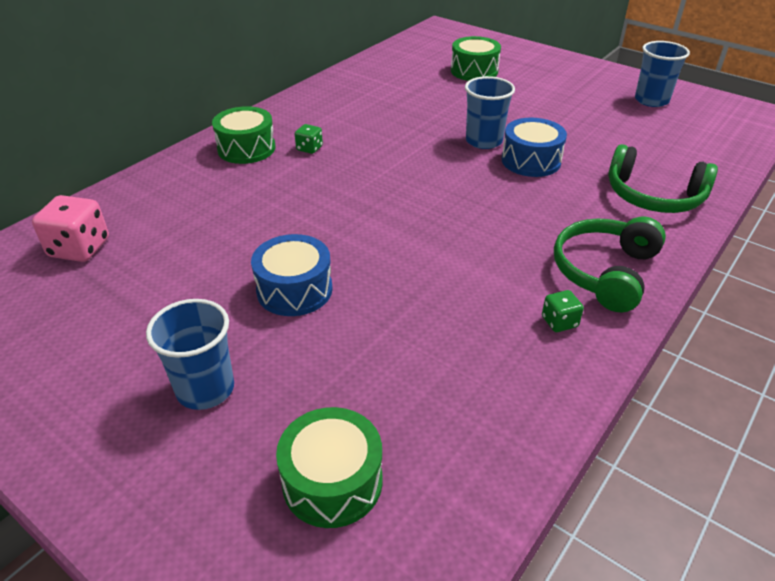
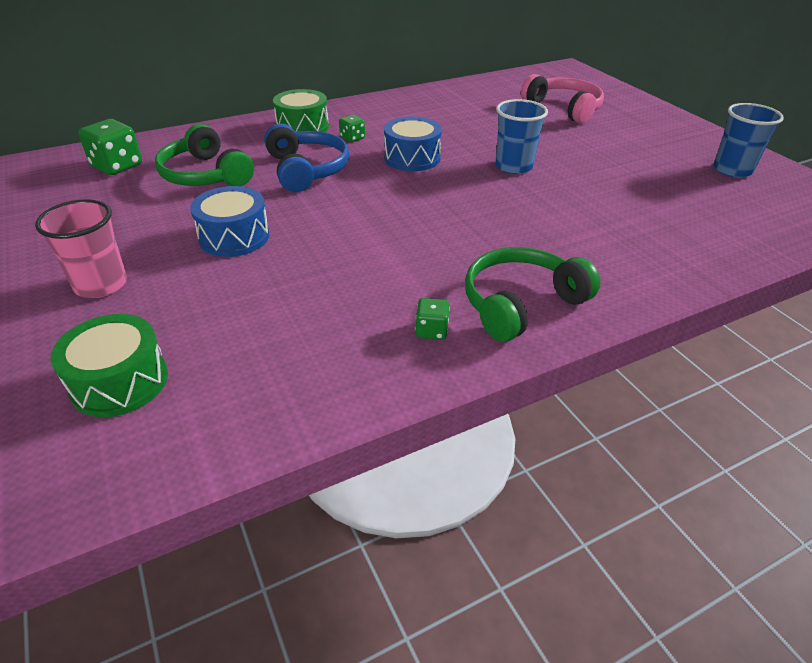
camera: 25 degrees right, 0 degrees up
pink dice [32,195,109,262] -> green dice [78,119,142,175]
blue cup [146,299,234,410] -> pink cup [35,199,127,298]
green drum [451,36,501,81] -> pink headphones [521,74,604,124]
blue drum [502,118,567,177] -> blue drum moved to [384,117,442,171]
green headphones [608,144,718,213] -> green headphones moved to [155,124,254,186]
none -> blue headphones [264,124,349,192]

